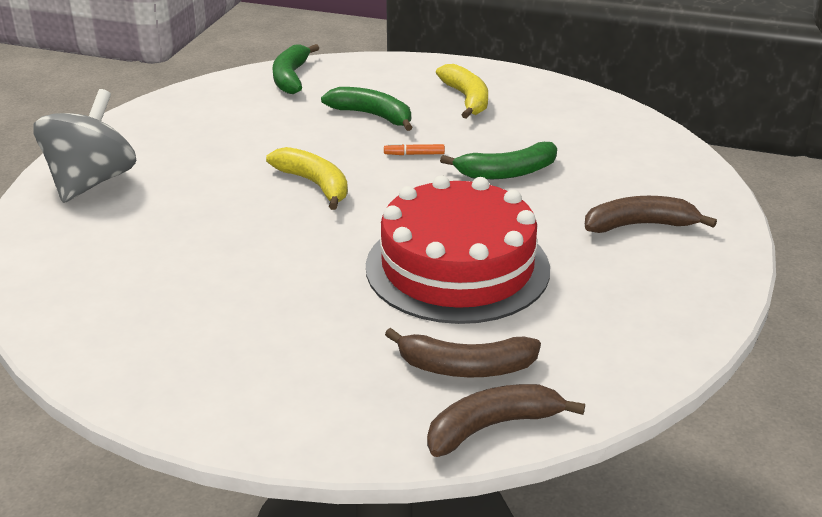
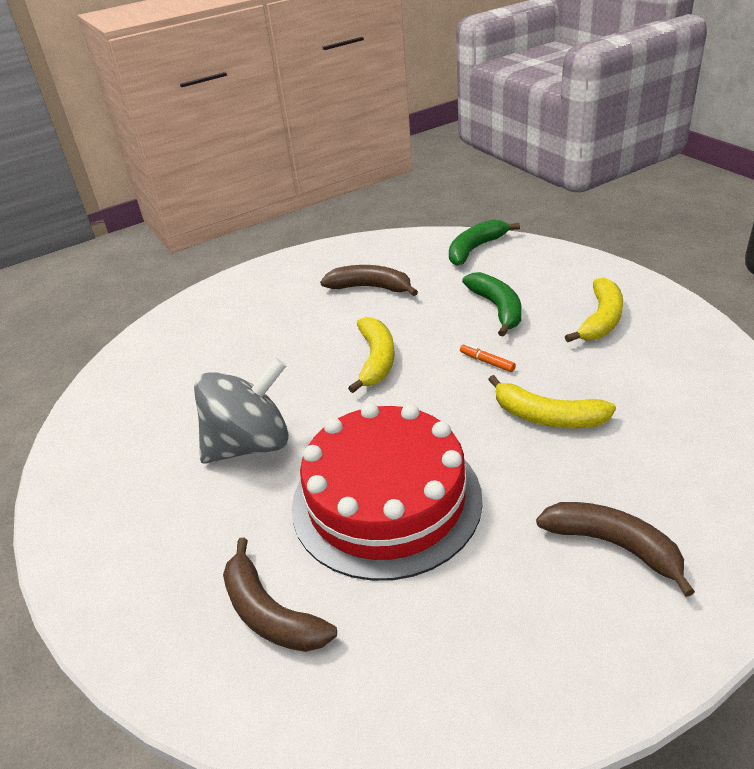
camera: 45 degrees right, 5 degrees up
grey spinning top [33,89,136,203] -> grey spinning top moved to [194,358,288,464]
brown banana [427,384,585,457] -> brown banana moved to [320,265,418,296]
green banana [440,142,557,179] -> yellow banana [488,375,616,428]

